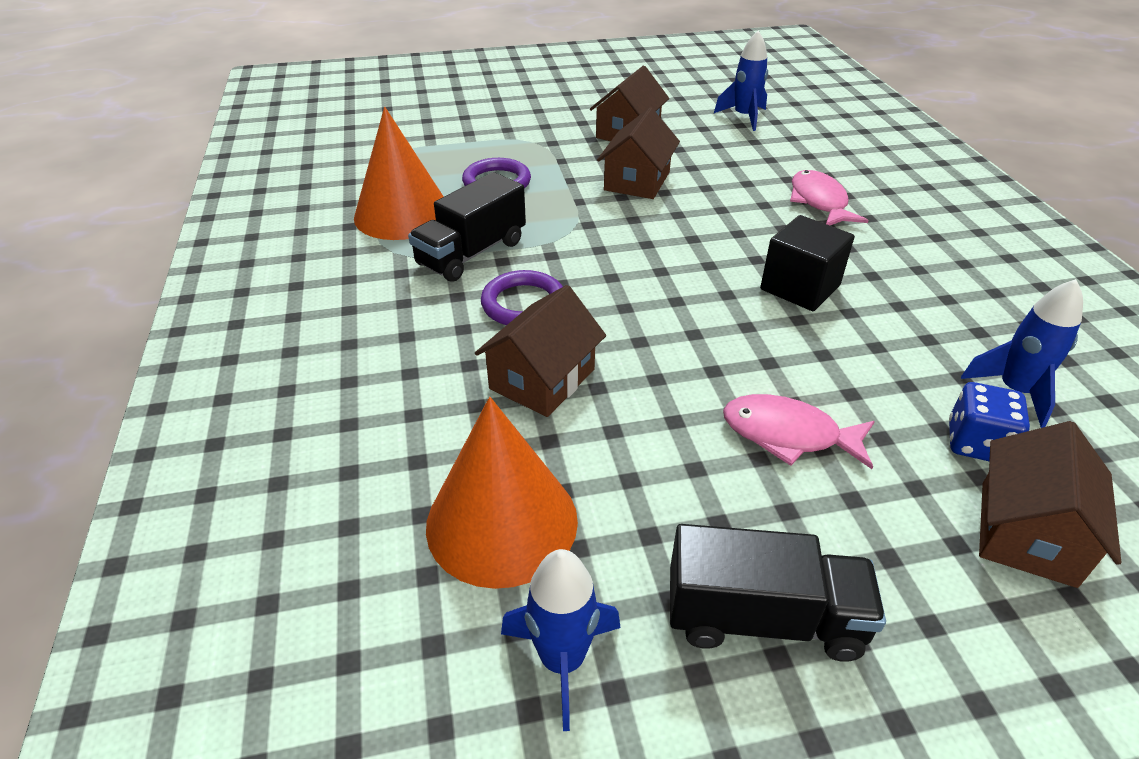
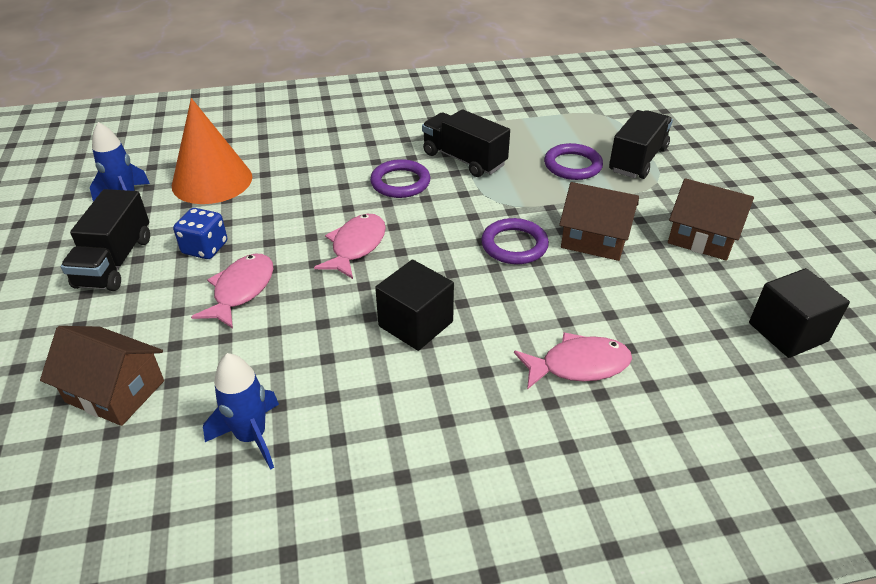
camera: 90 degrees right, 0 degrees up
orange cone [354,107,444,240] -> none
brown house [475,285,606,417] -> none
blue rocket [714,31,768,131] -> black cube [749,268,850,358]
blue dice [949,382,1030,461] -> blue dice moved to [173,208,227,259]
none -> pink fish [314,214,386,279]
none -> purple ring [481,218,549,264]
none -> black truck [609,110,673,179]

